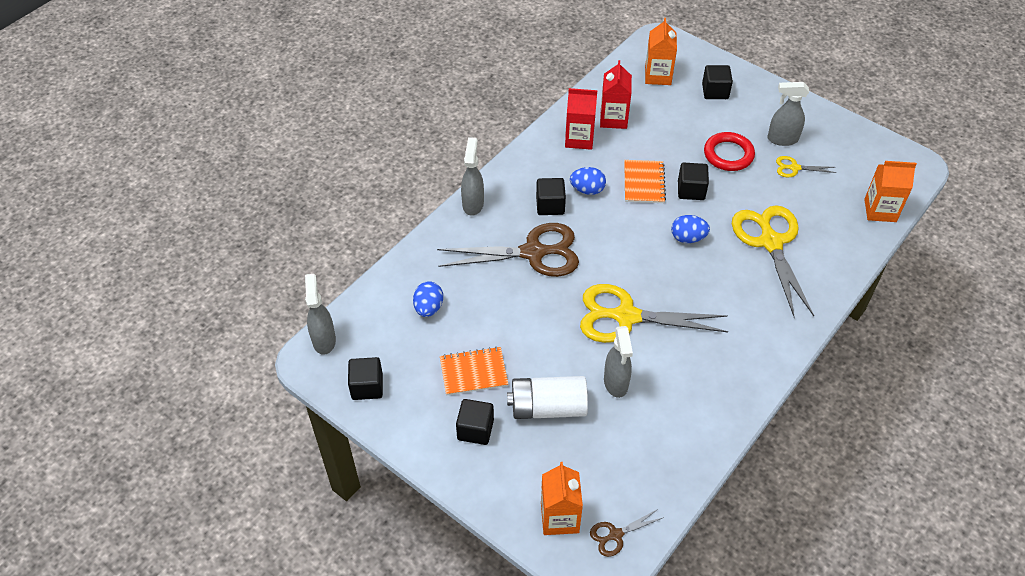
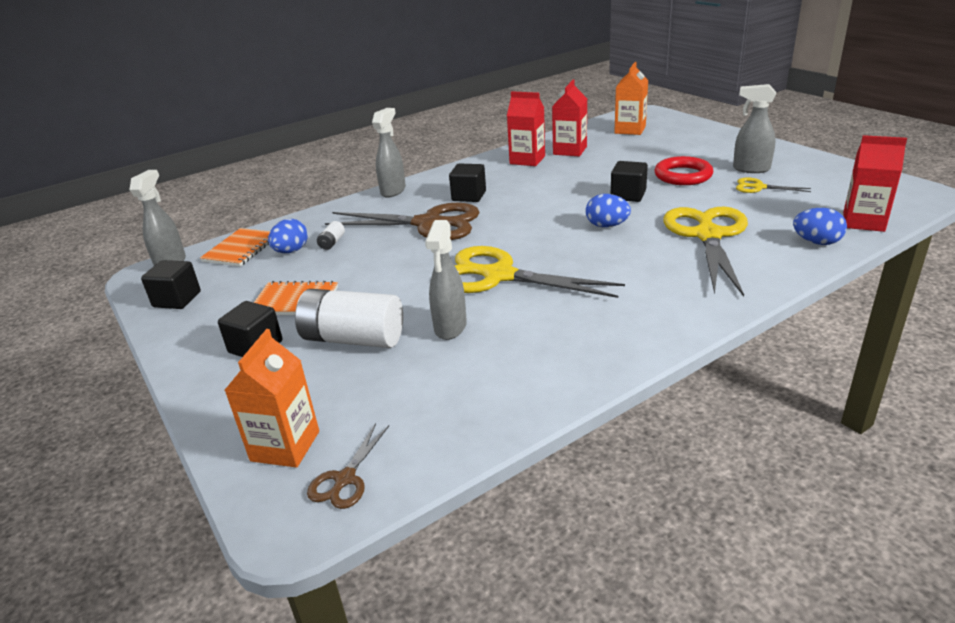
camera: 20 degrees right, 20 degrees down
blue egg [570,167,606,195] -> blue egg moved to [793,208,847,245]
brown scissors [590,509,664,557] -> brown scissors turned 60 degrees counterclockwise [307,423,389,509]
orange notebook [624,160,666,203] -> orange notebook moved to [200,228,270,267]
black cube [702,65,733,99] -> none
orange carton [864,161,917,222] -> red carton [843,135,907,232]
none -> white battery [317,221,345,250]

